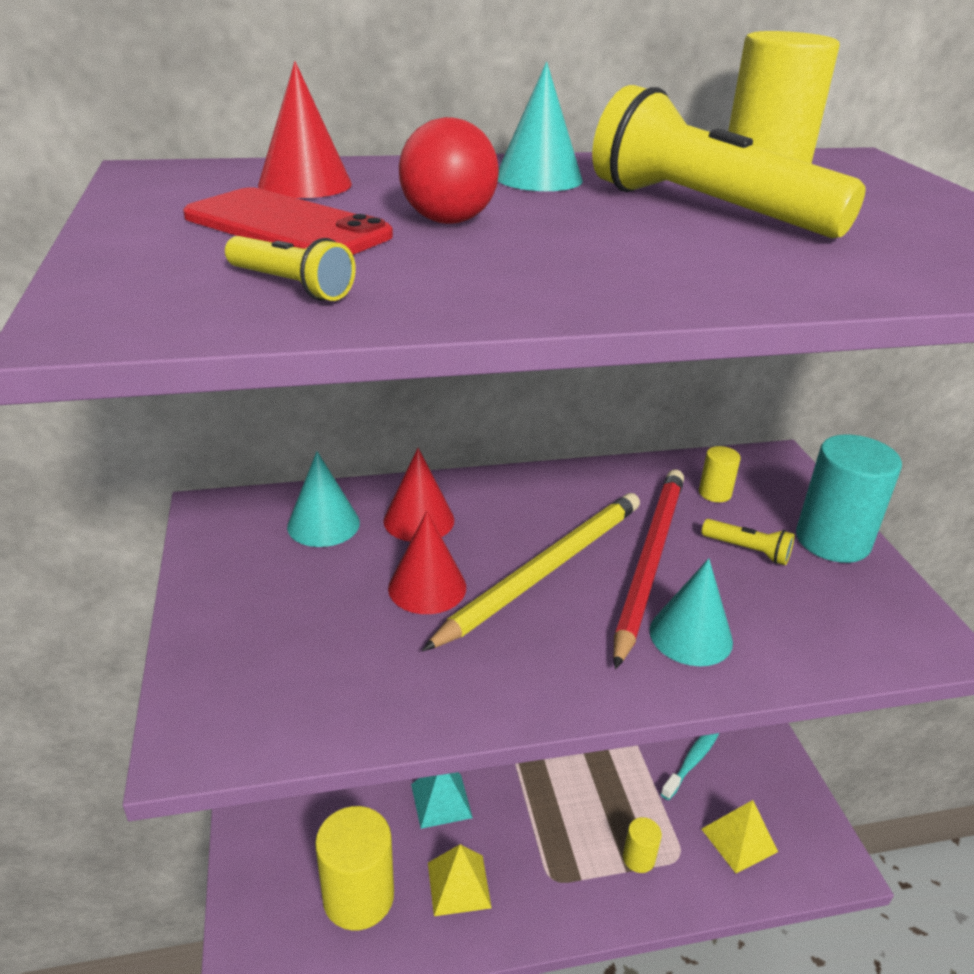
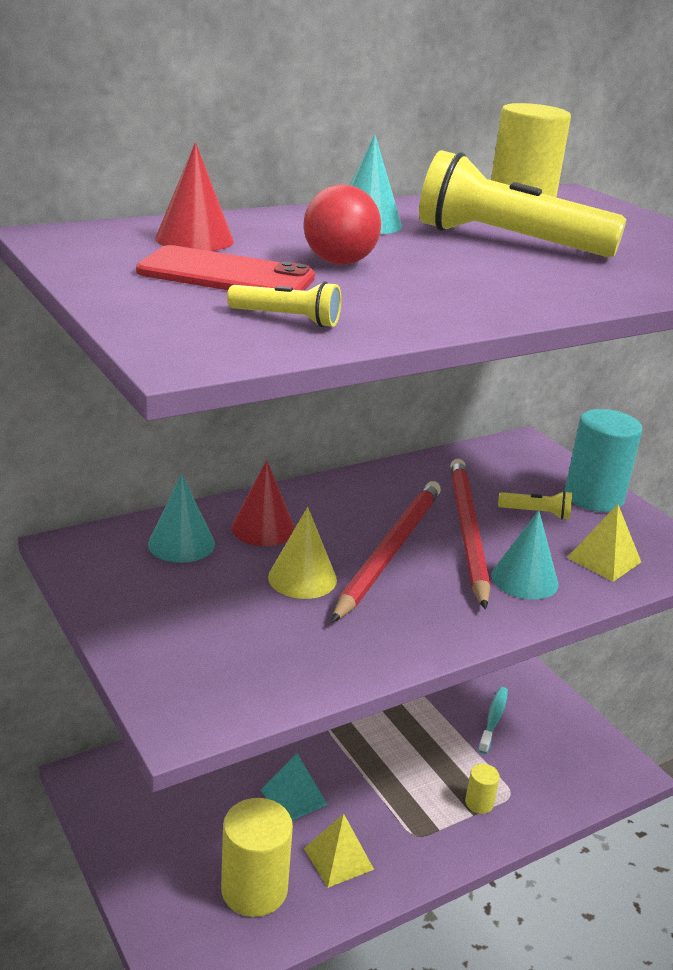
camera: 20 degrees left, 5 degrees down
red cone [388,511,466,614] -> yellow cone [268,507,337,599]
yellow pencil [422,493,640,651] -> red pencil [332,481,441,622]
yellow cylinder [699,446,741,502] -> none
yellow pyramid [702,800,778,873] -> yellow pyramid moved to [567,504,641,582]

